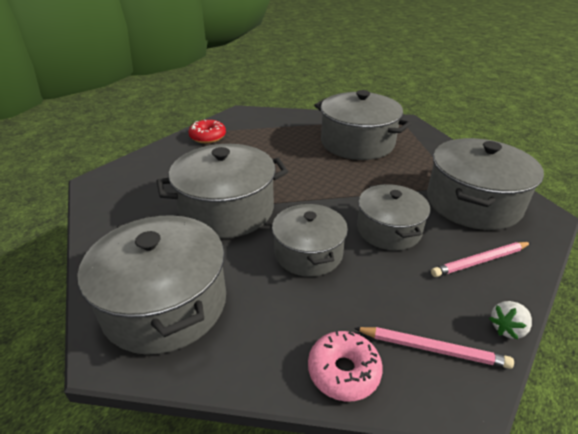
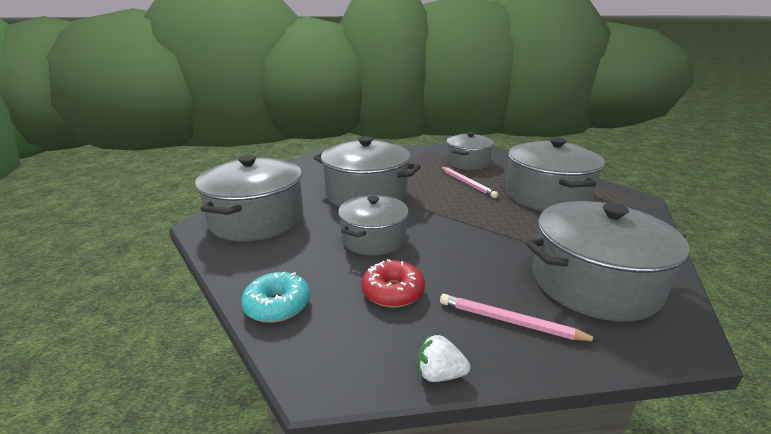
camera: 45 degrees right, 10 degrees down
red donut [188,119,226,143] -> red donut moved to [361,259,425,308]
pink donut [308,330,383,402] -> turquoise donut [241,271,310,323]
pink pencil [354,327,514,369] -> pink pencil moved to [441,167,498,198]
grey pot [357,184,430,250] -> grey pot moved to [446,132,494,170]

